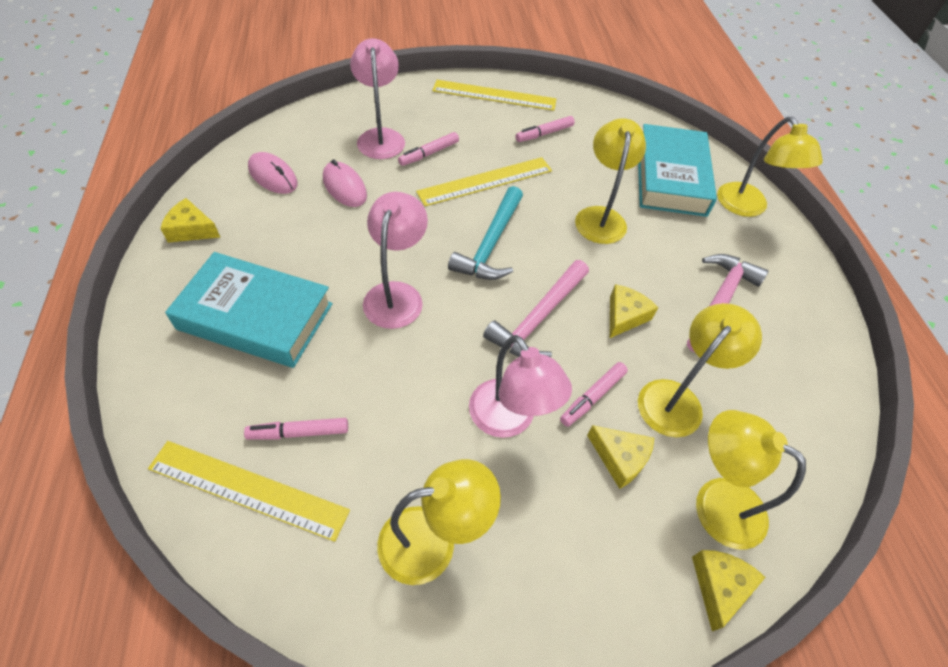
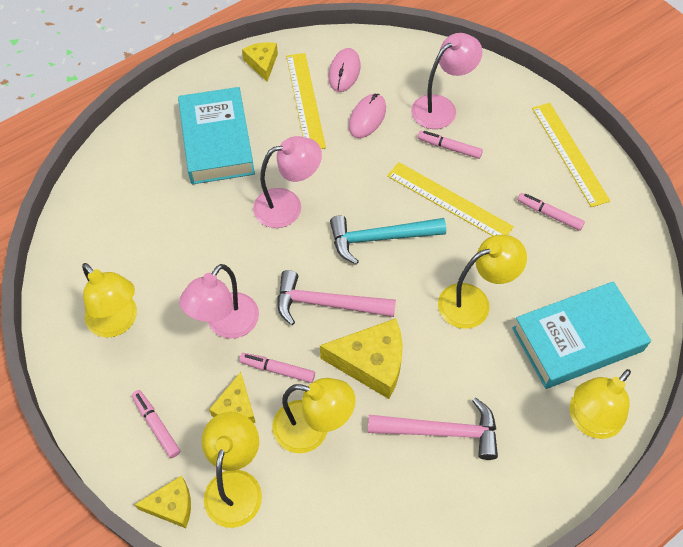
camera: 65 degrees right, 5 degrees up
yellow ruler [148,441,350,542] -> yellow ruler moved to [286,53,326,149]
pink marker [244,418,348,440] -> pink marker moved to [132,390,180,458]
yellow cheese [610,284,658,338] -> yellow cheese [320,318,403,399], size x1.68

